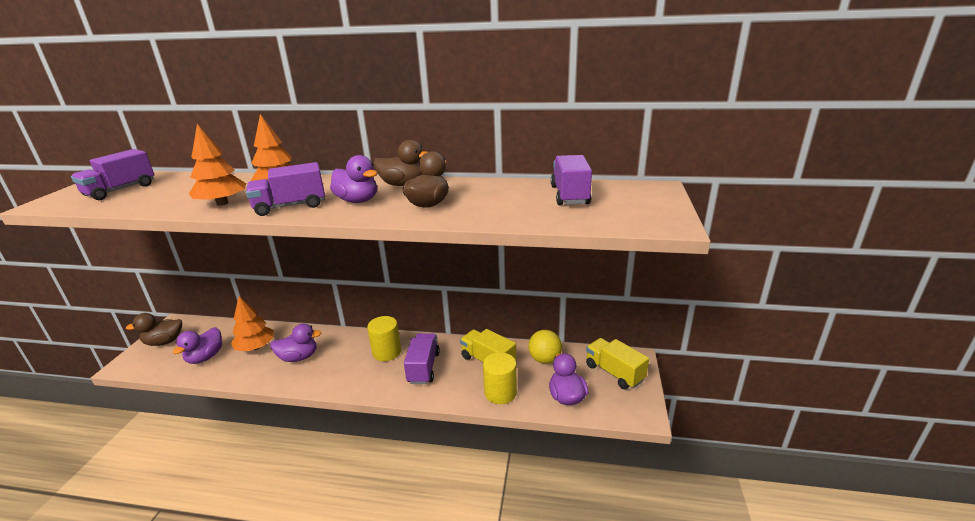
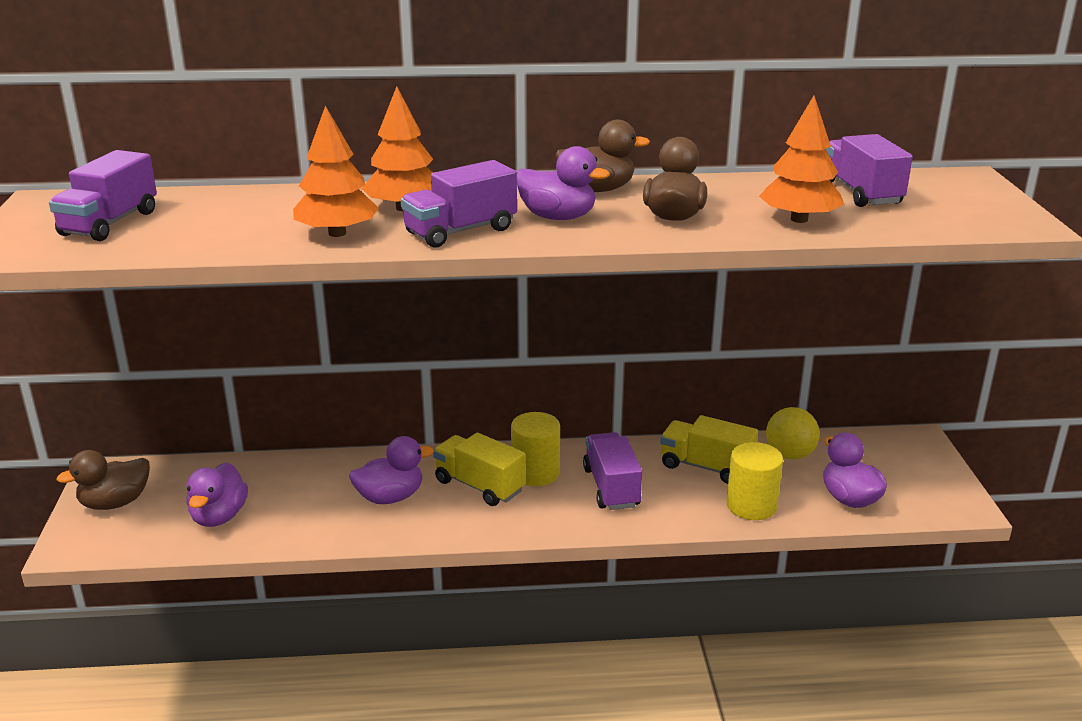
camera: 15 degrees left, 0 degrees up
orange tree [231,296,274,351] -> orange tree moved to [759,96,844,223]
yellow truck [586,338,649,389] -> yellow truck moved to [433,433,526,506]

